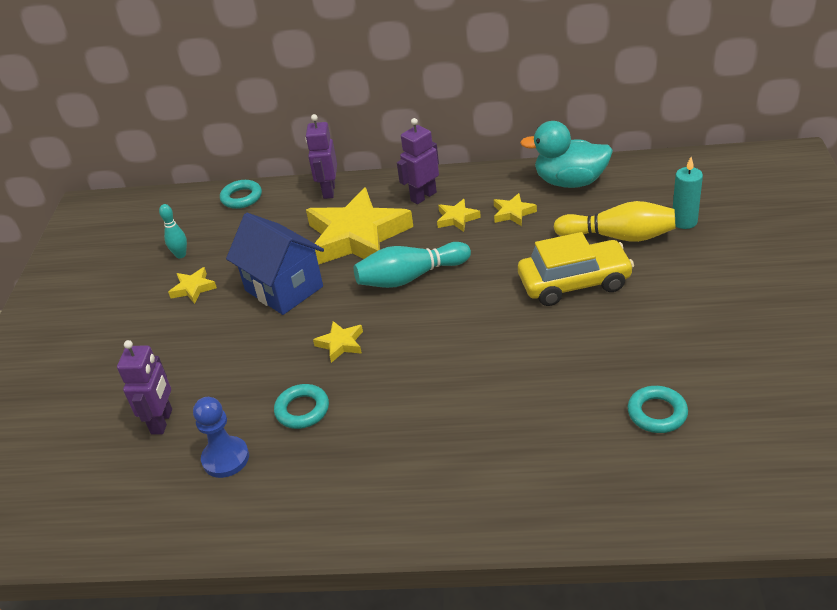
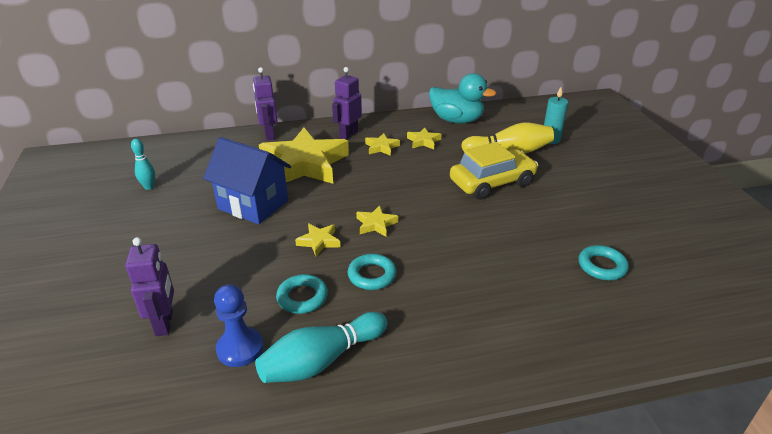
camera: 20 degrees left, 5 degrees down
yellow star [168,267,217,304] -> yellow star moved to [356,205,398,237]
turquoise ring [220,180,262,209] -> turquoise ring moved to [348,254,396,290]
turquoise bowling pin [354,242,471,288] -> turquoise bowling pin moved to [255,312,388,383]
turquoise duck [520,121,613,188] -> turquoise duck turned 150 degrees counterclockwise [429,73,497,124]

